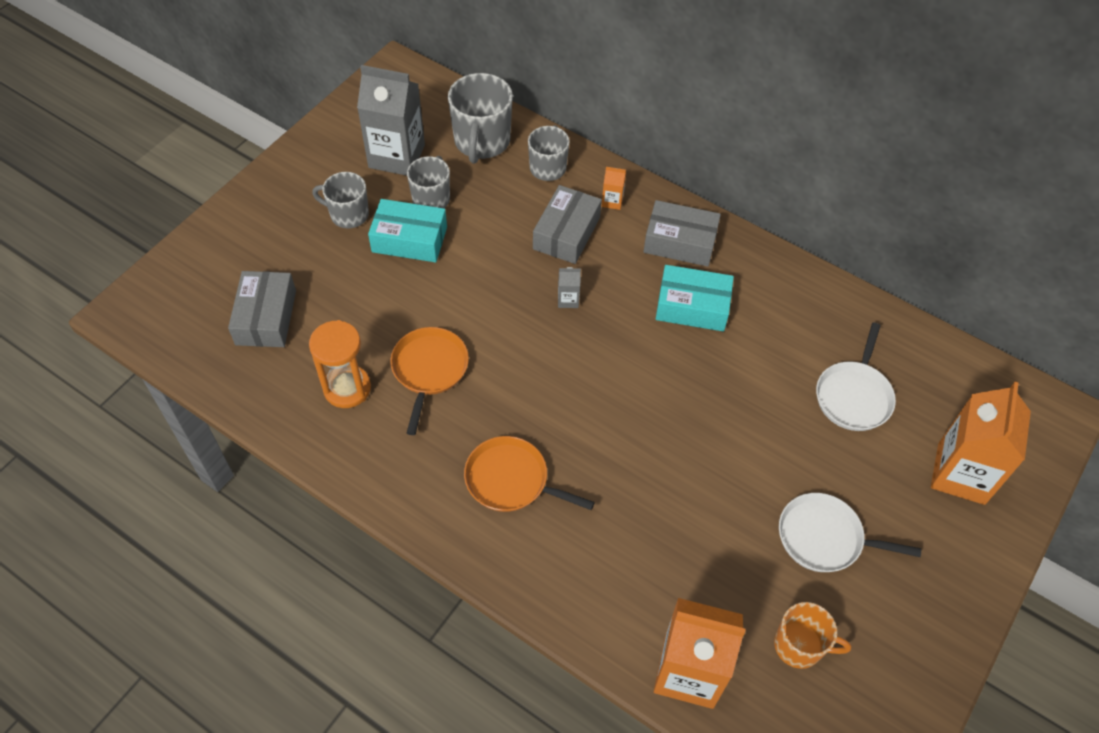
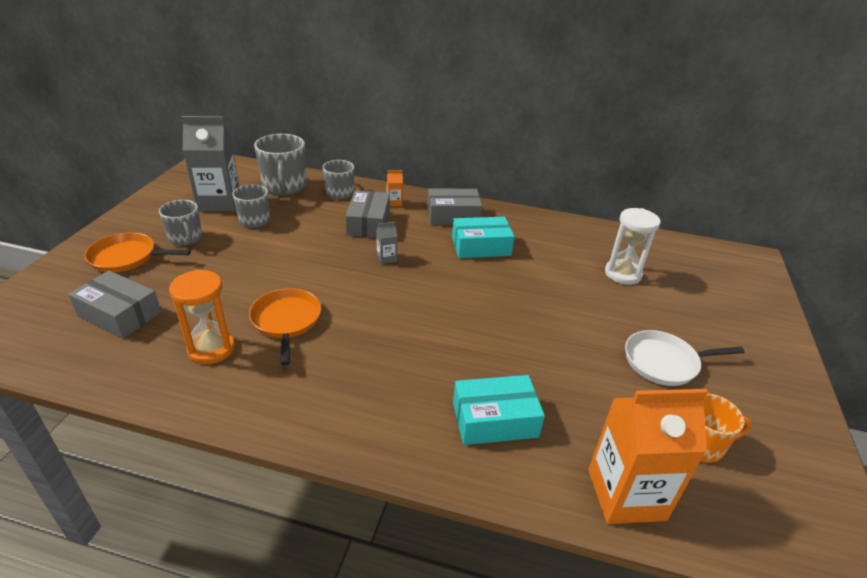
camera: 20 degrees left, 20 degrees down
grey box [228,271,296,347] -> grey box turned 45 degrees counterclockwise [68,271,161,339]
grey mug [312,172,369,228] -> grey mug turned 120 degrees counterclockwise [159,200,202,246]
turquoise box [368,199,447,262] -> turquoise box moved to [453,375,545,445]
orange pan [464,436,595,512] -> orange pan moved to [85,232,191,272]
white pan [816,323,896,431] -> white hourglass [605,208,661,285]
orange carton [931,382,1031,505] -> none

